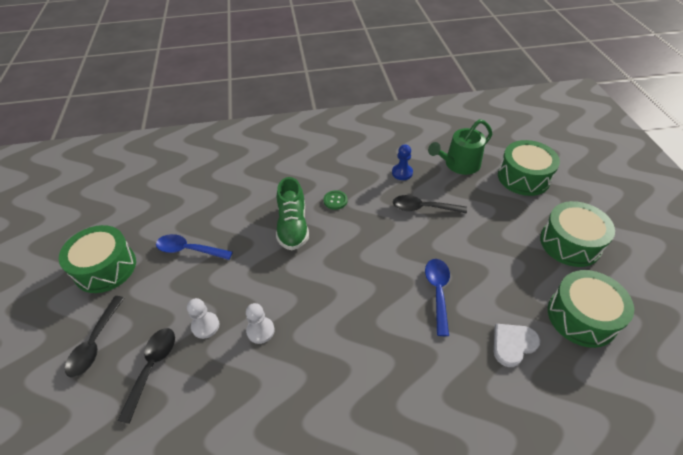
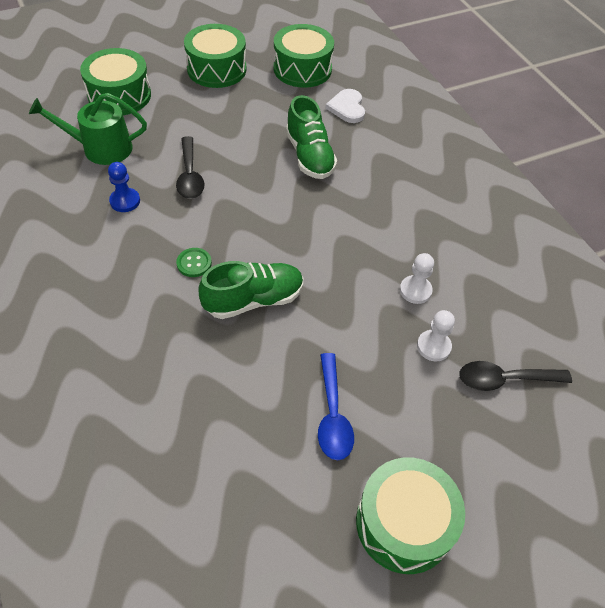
camera: 110 degrees left, 5 degrees up
black spoon [65,296,125,377] -> none
blue spoon [425,259,450,336] -> green shoe [286,95,337,179]
green watering can [428,119,492,175] -> green watering can turned 135 degrees clockwise [29,93,147,165]
white heart [494,324,540,367] -> white heart turned 45 degrees clockwise [325,89,365,123]

